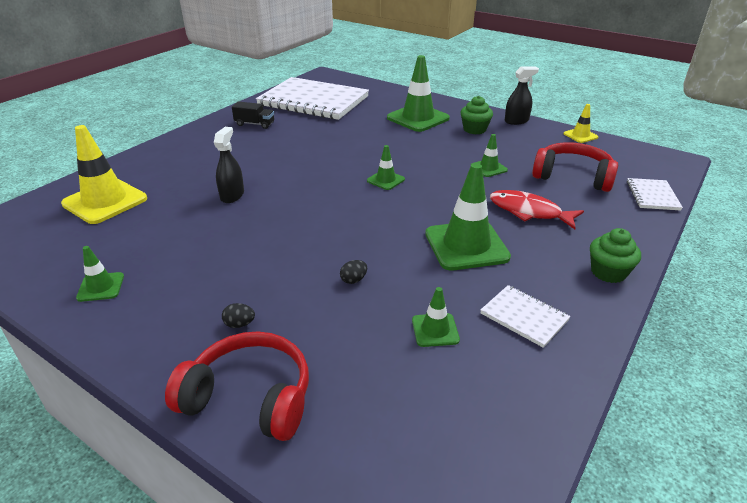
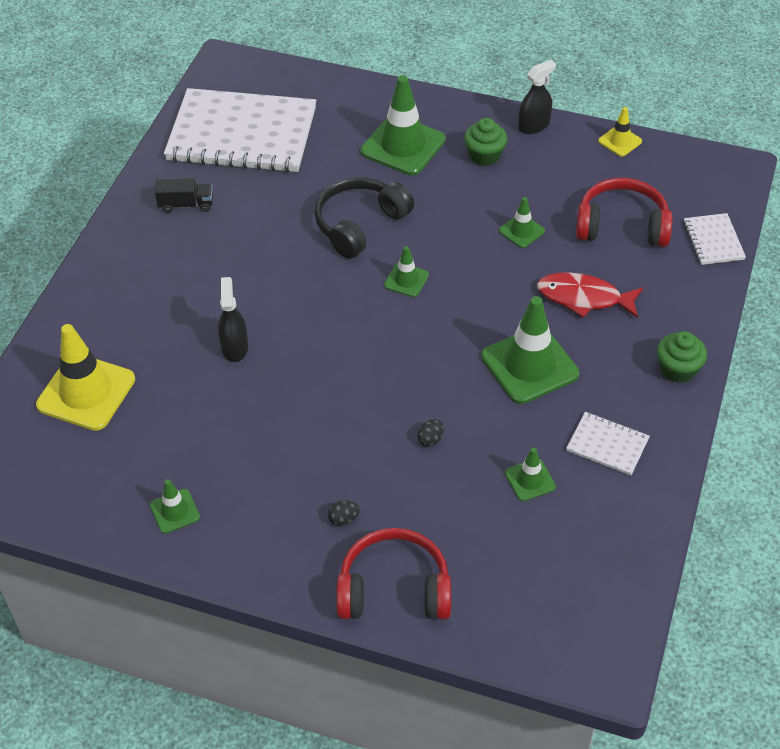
camera: 15 degrees left, 15 degrees up
none -> black headphones [314,177,414,259]

